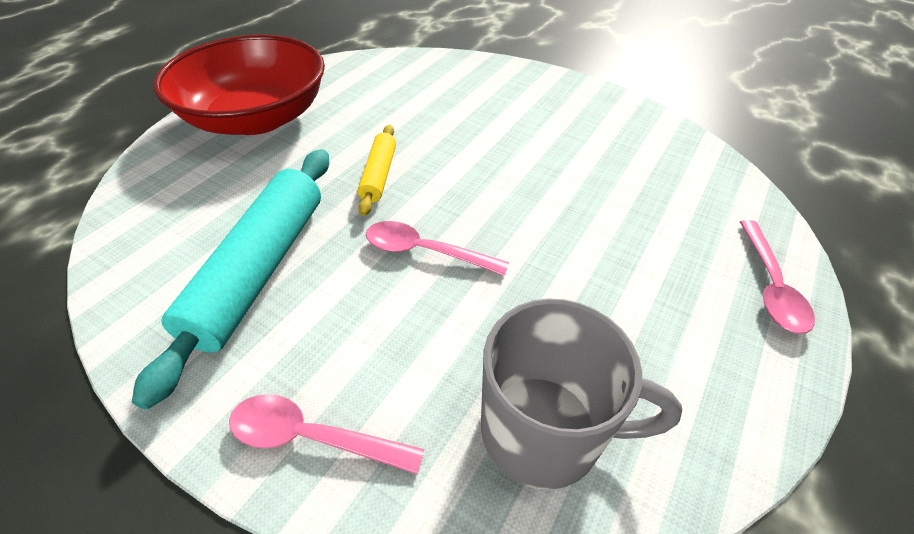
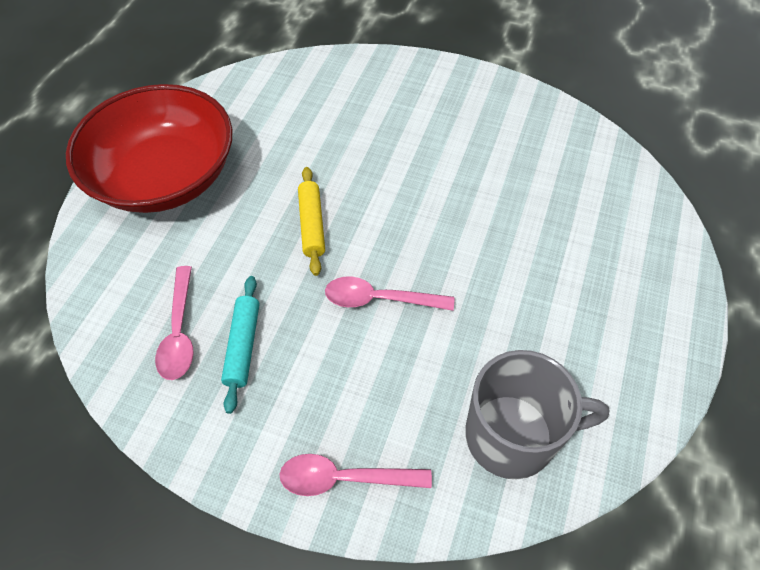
camera: 10 degrees left, 10 degrees up
turquoise rolling pin [132,149,329,410] -> turquoise rolling pin [221,276,260,414], size x0.51
pink spoon [740,220,815,334] -> pink spoon moved to [155,266,194,380]

